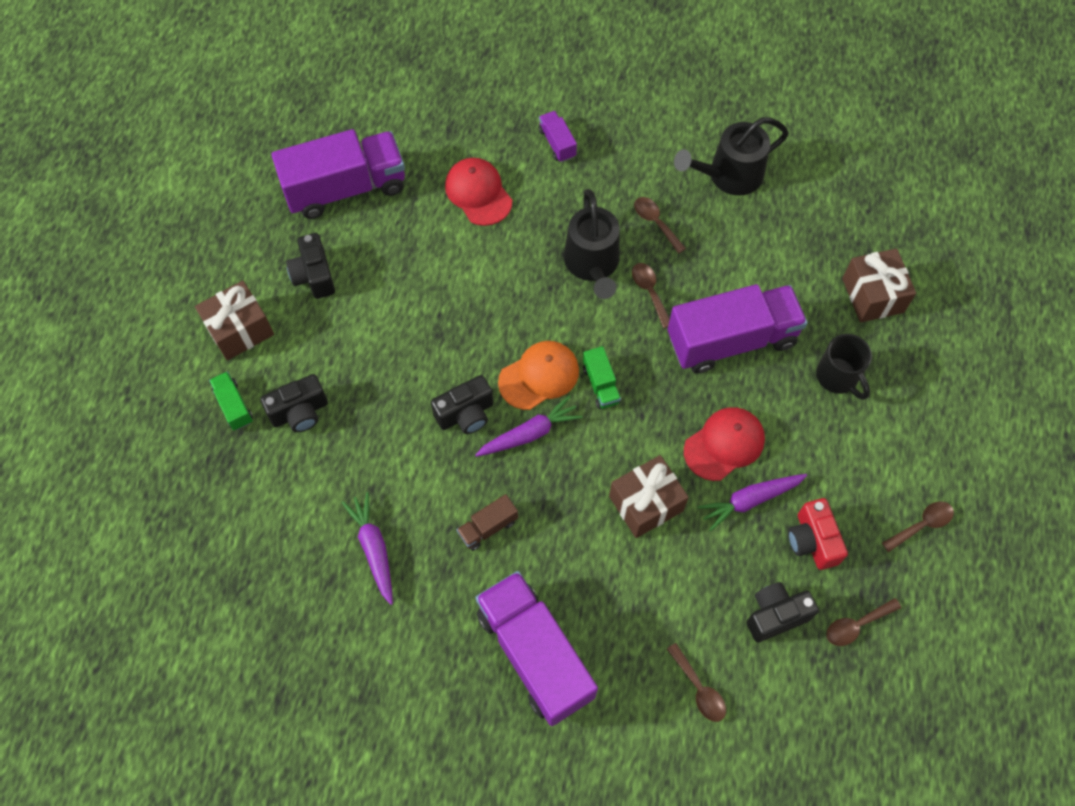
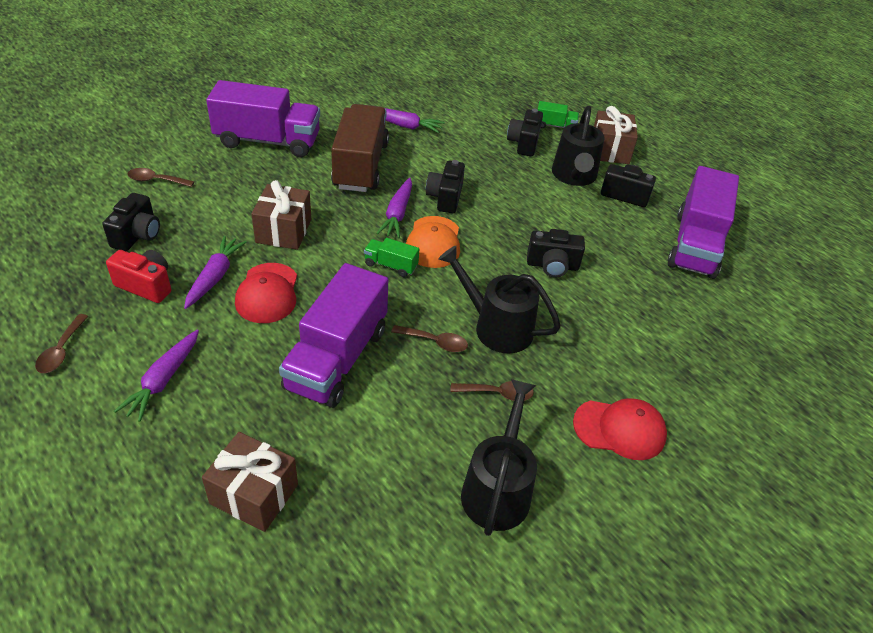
camera: 125 degrees right, 20 degrees down
red cap [445,158,512,226] -> red cap moved to [573,398,667,460]
brown truck [457,494,518,551] -> brown truck [331,104,389,192], size x2.28
purple truck [538,111,577,162] -> none
black mug [816,334,872,400] -> none
brown spoon [827,598,901,646] -> none
none -> purple carrot [114,329,199,422]
none -> black camera [527,229,585,277]
none -> black watering can [552,106,605,186]

